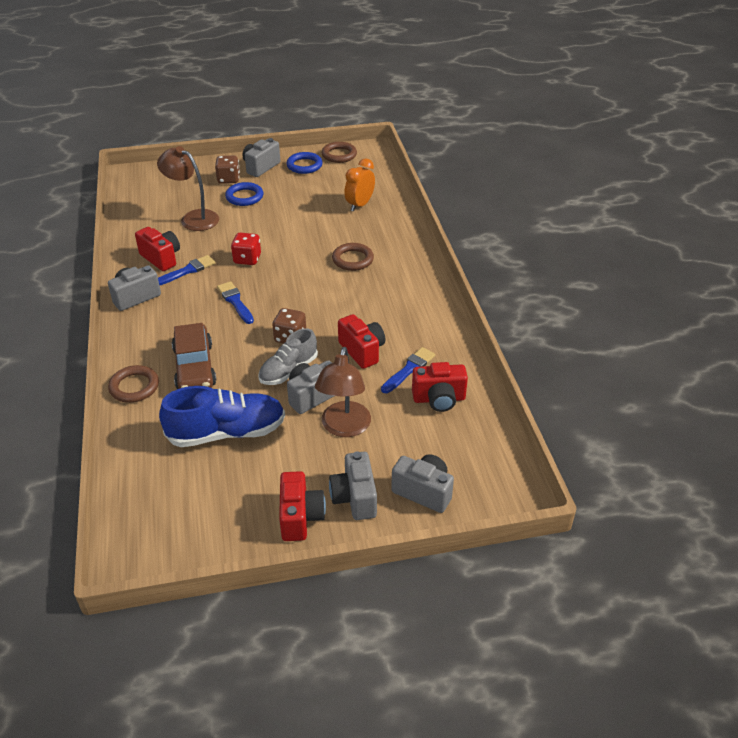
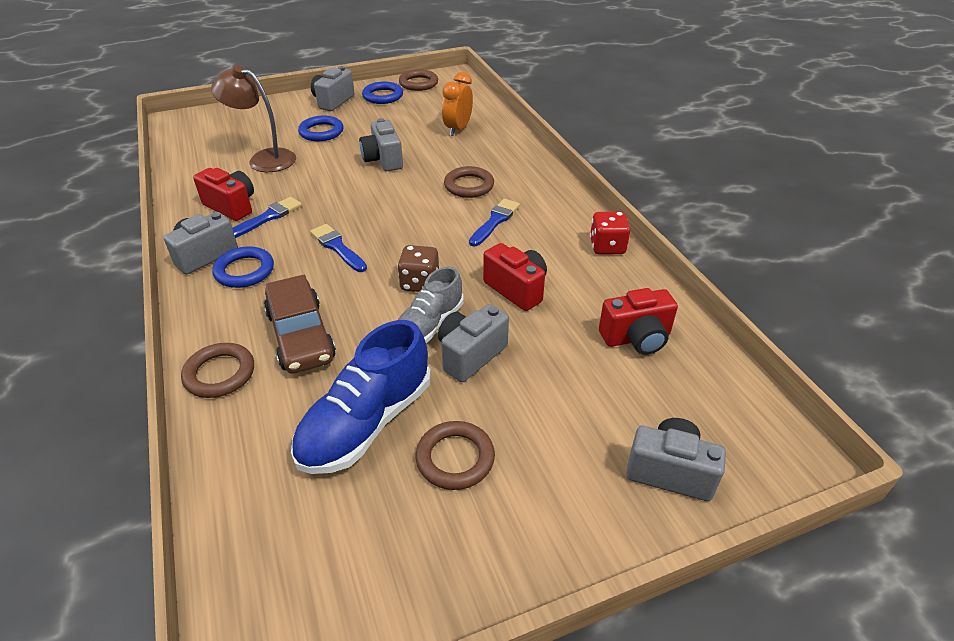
camera: 10 degrees left, 0 degrees up
blue shoe [159,386,285,447] -> blue shoe turned 150 degrees clockwise [291,320,431,474]
brown dice [215,156,240,184] -> none
red dice [231,233,261,265] -> red dice moved to [590,211,630,255]
red camera [279,471,326,541] -> none
brown lamp [315,347,371,437] -> none
grey camera [329,452,377,520] -> grey camera moved to [359,118,403,171]
blue brush [381,347,435,393] -> blue brush moved to [469,199,520,247]
none -> blue ring [212,246,274,288]
none -> brown ring [416,421,495,490]

